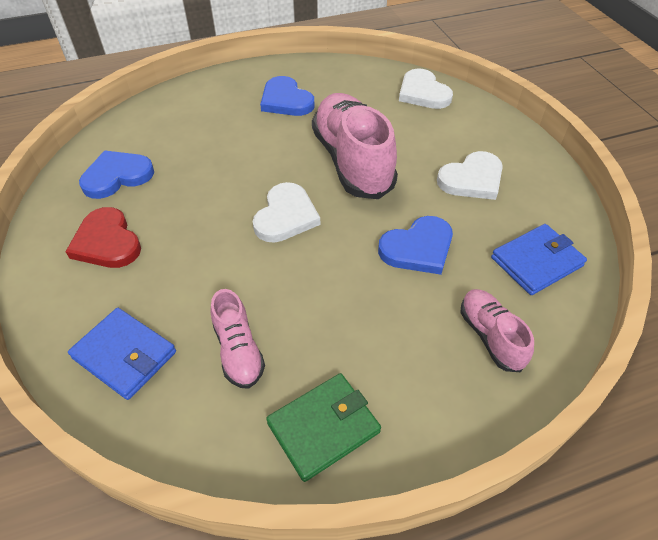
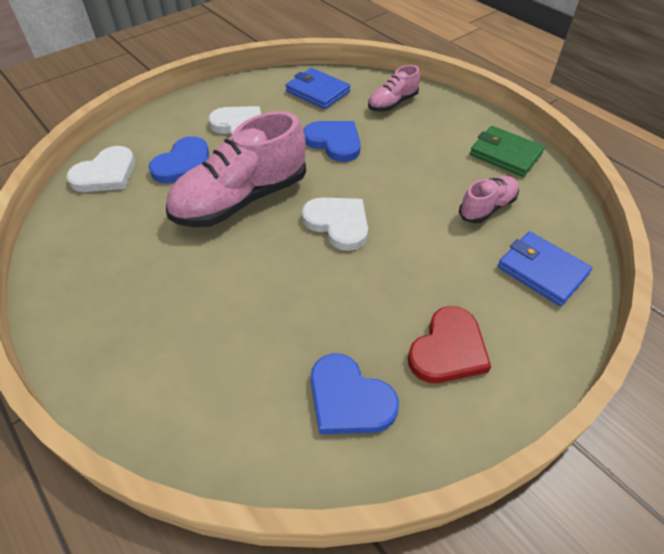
camera: 110 degrees left, 0 degrees up
blue wallet [68,308,176,400] -> blue wallet turned 60 degrees counterclockwise [498,231,592,306]
white heart [253,182,320,243] -> white heart turned 45 degrees clockwise [302,197,368,251]
blue heart [260,76,315,116] -> blue heart moved to [149,136,209,183]

